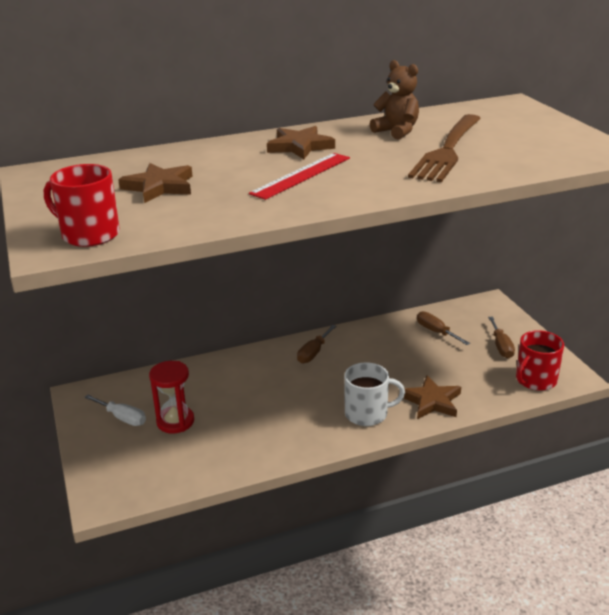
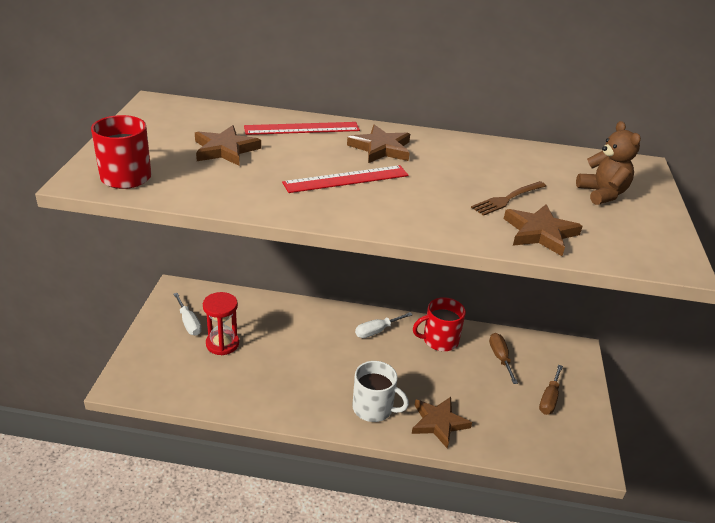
camera: 25 degrees right, 5 degrees up
brown screwdriver [297,325,336,364] -> white screwdriver [355,312,413,338]
brown teddy bear [370,60,419,140] -> brown teddy bear moved to [576,121,641,205]
brown fork [408,114,481,182] -> brown fork [471,181,546,216], size x0.52
red mug [516,330,564,391] -> red mug moved to [413,297,466,351]
none -> red ruler [244,122,360,135]
none -> brown star [504,204,583,256]

